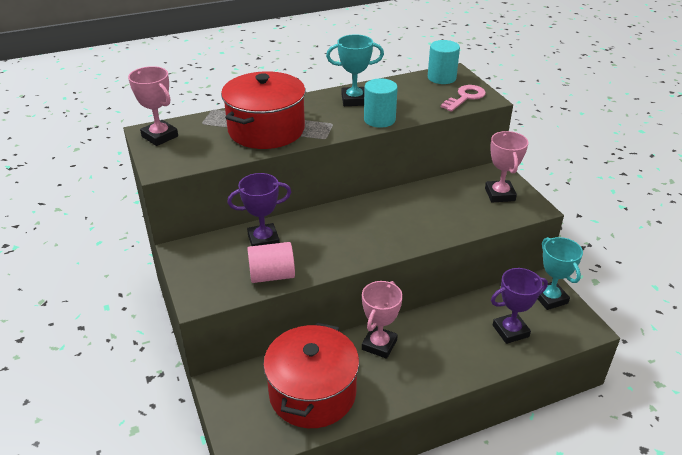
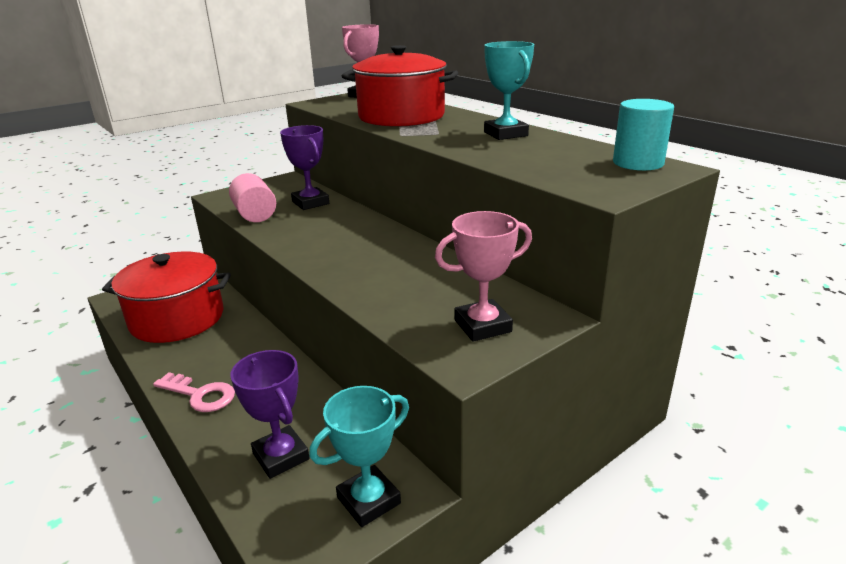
camera: 75 degrees right, 10 degrees down
pink trophy [362,281,403,359] -> none
turquoise cylinder [364,78,398,128] -> none
pink key [441,85,486,112] -> pink key moved to [153,372,235,412]

